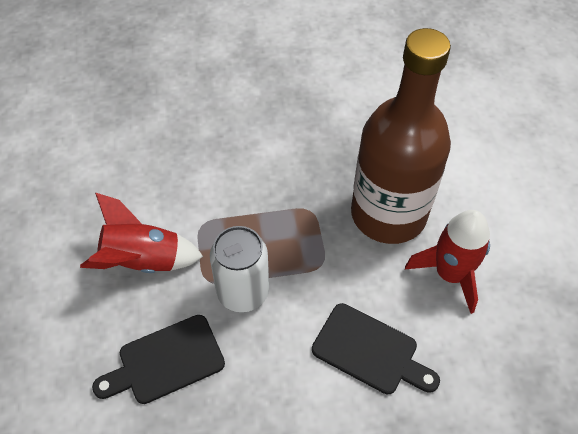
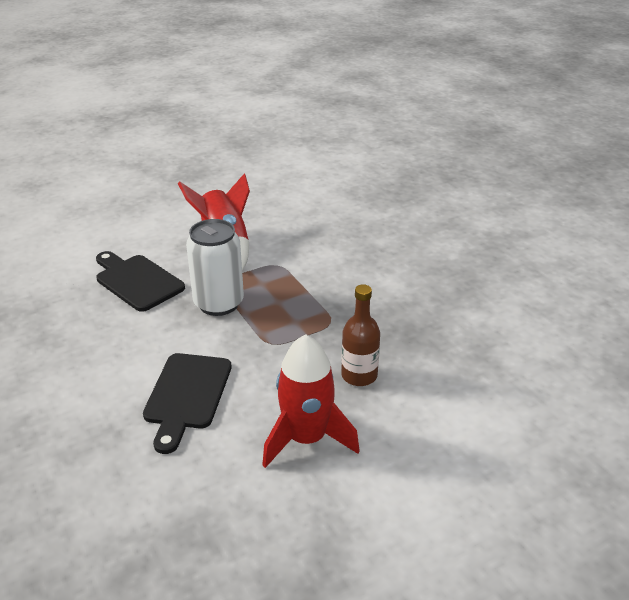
camera: 70 degrees right, 20 degrees down
brown bottle [351,28,451,244] -> brown bottle [341,284,380,386], size x0.41

